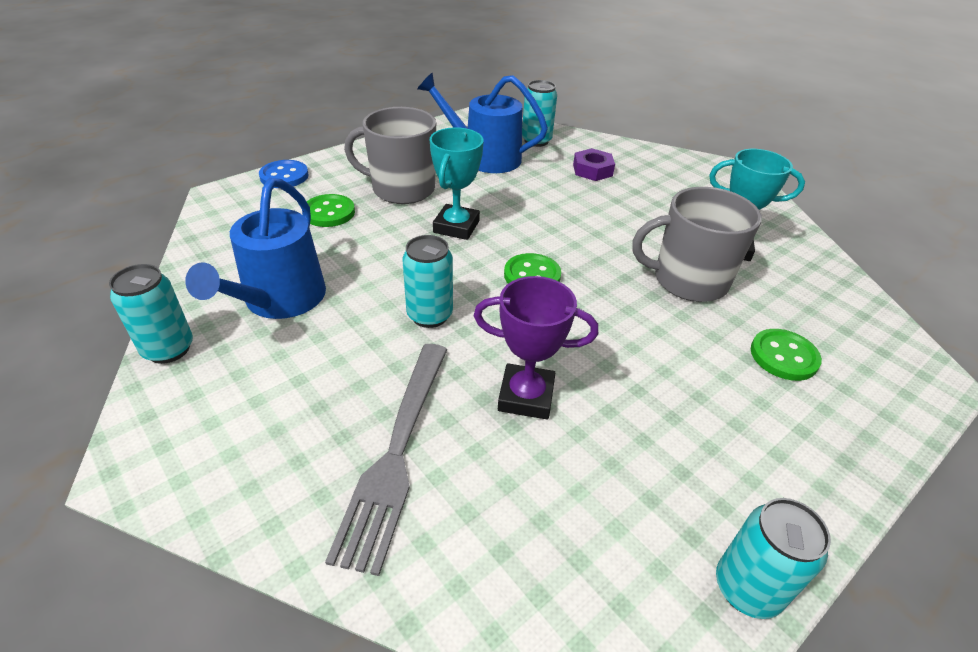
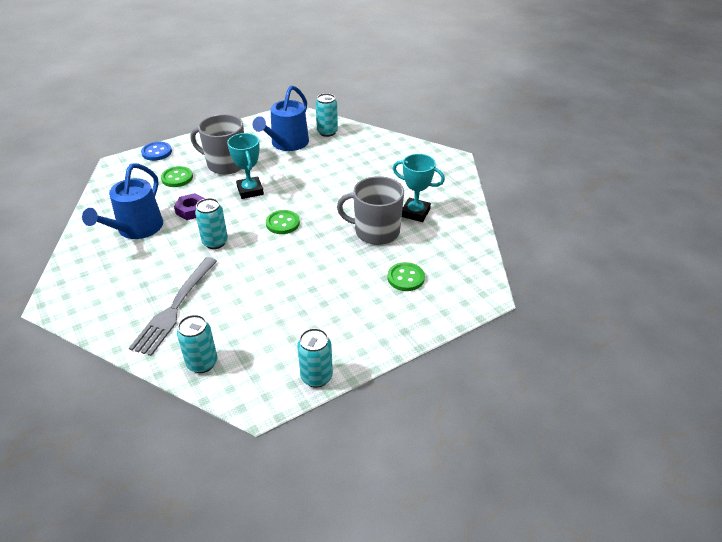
camera: 10 degrees right, 0 degrees up
turquoise can [109,264,193,364] -> turquoise can moved to [177,315,217,373]
blue watering can [417,73,548,173] -> blue watering can turned 90 degrees counterclockwise [252,85,309,151]
turquoise trophy [430,127,484,240] -> turquoise trophy turned 45 degrees counterclockwise [227,133,264,199]
purple trophy [474,276,598,419] -> none
purple nut [573,148,615,181] -> purple nut moved to [174,193,205,220]

